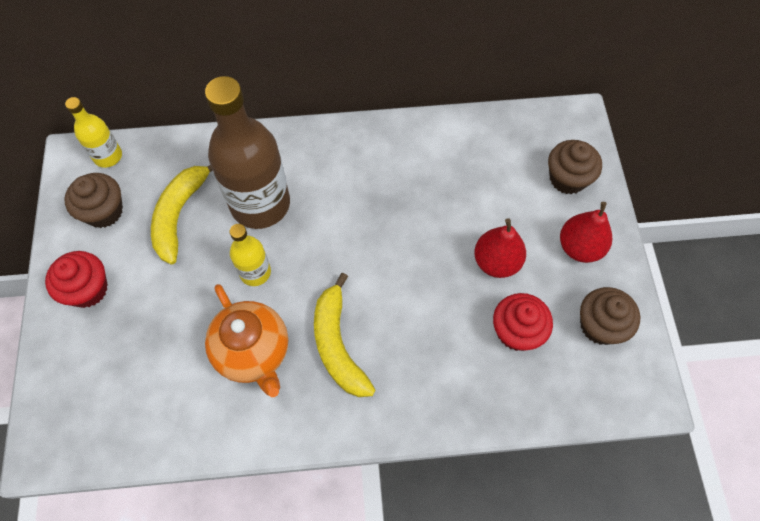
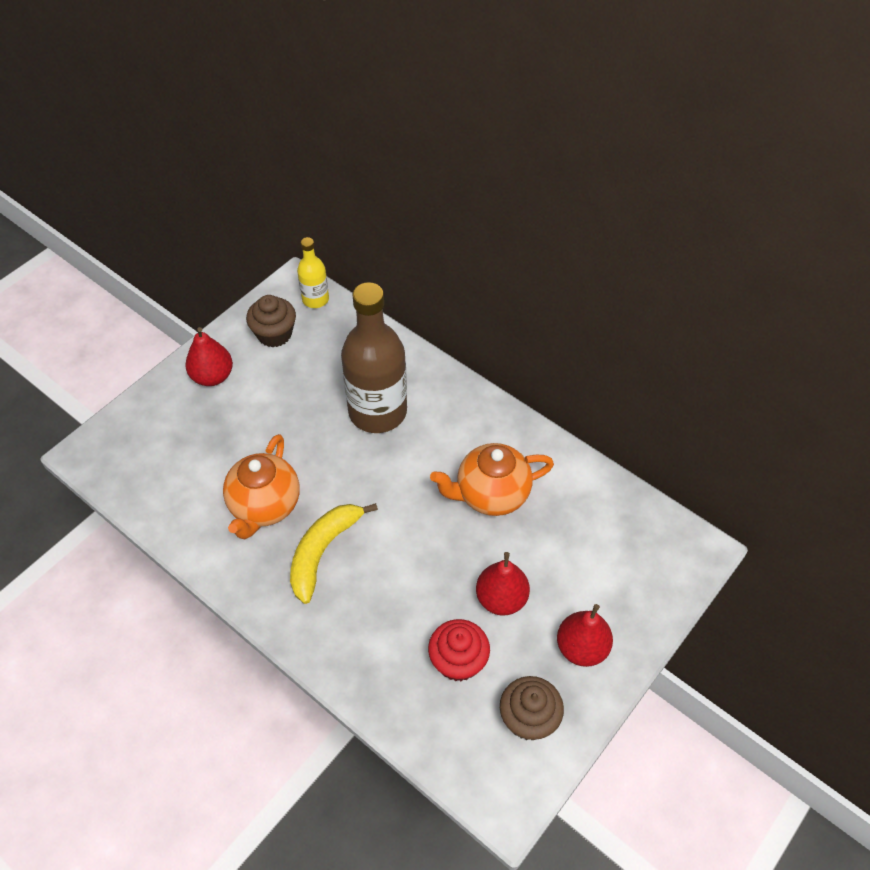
camera: 45 degrees right, 10 degrees down
red cupcake [45,251,108,308] -> red pear [185,327,233,386]
yellow banana [151,165,213,265] -> none
yellow bottle [229,224,271,286] -> none
brown cupcake [548,140,602,194] -> none
none -> orange teapot [430,443,554,516]

